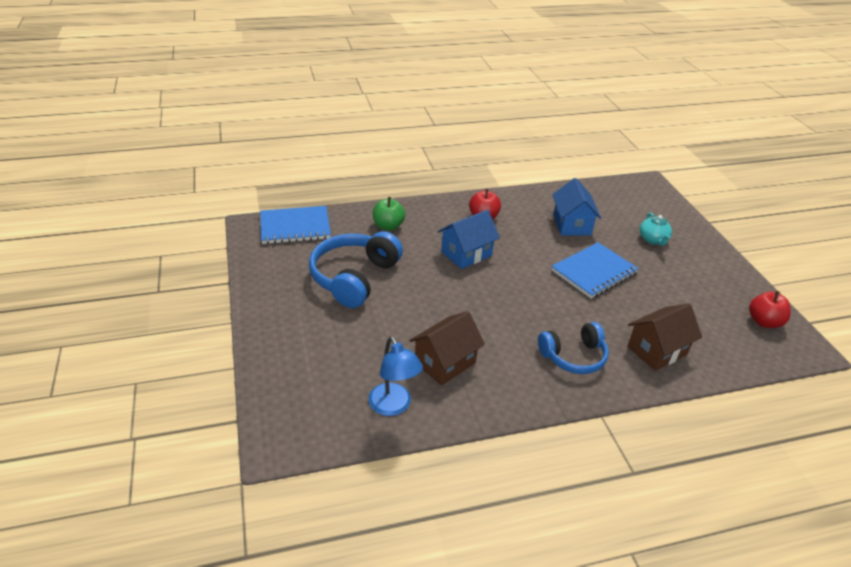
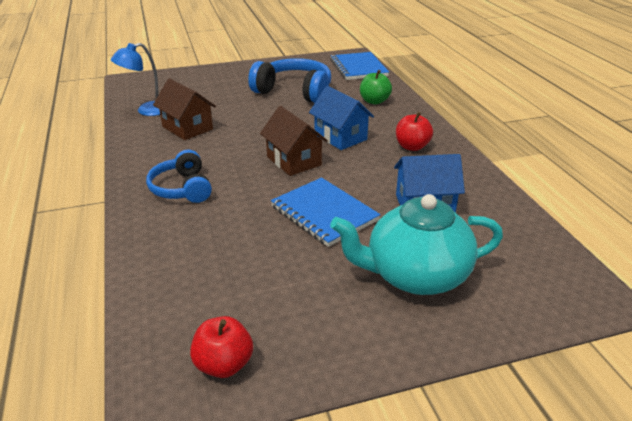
camera: 90 degrees right, 5 degrees down
brown house [627,303,702,371] -> brown house moved to [260,106,328,176]
turquoise teapot [640,213,672,246] -> turquoise teapot [330,194,503,295], size x2.12

